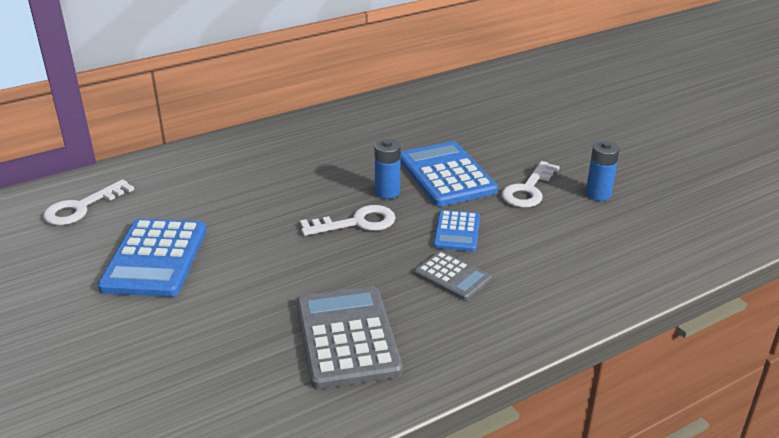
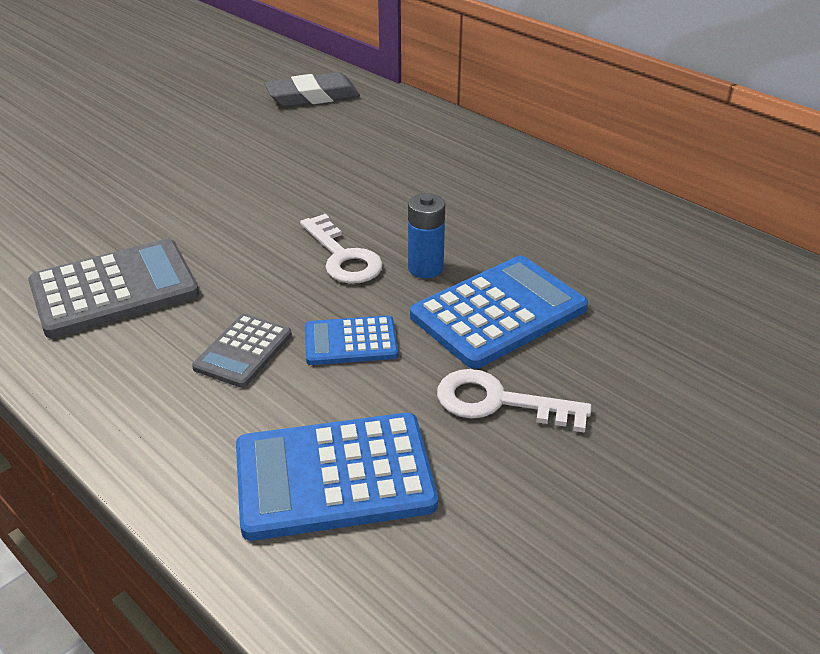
camera: 75 degrees right, 5 degrees up
white key [43,179,134,225] -> grey eraser [265,72,360,107]
blue calculator [98,219,207,297] -> blue calculator moved to [236,413,438,541]
blue battery [586,141,620,201] -> none

